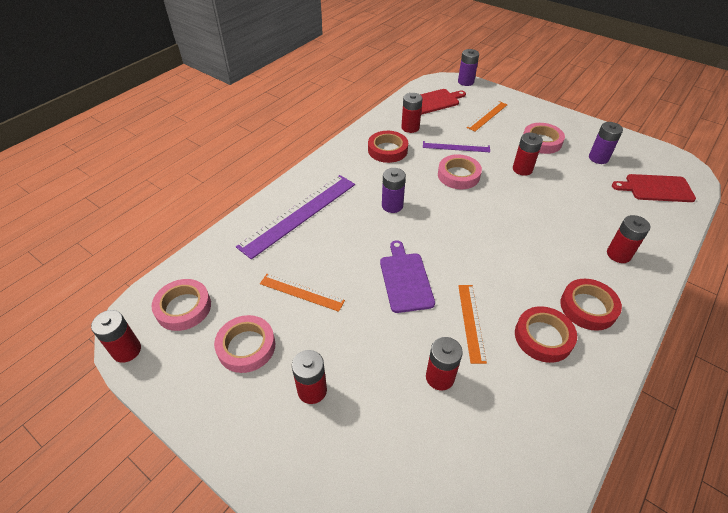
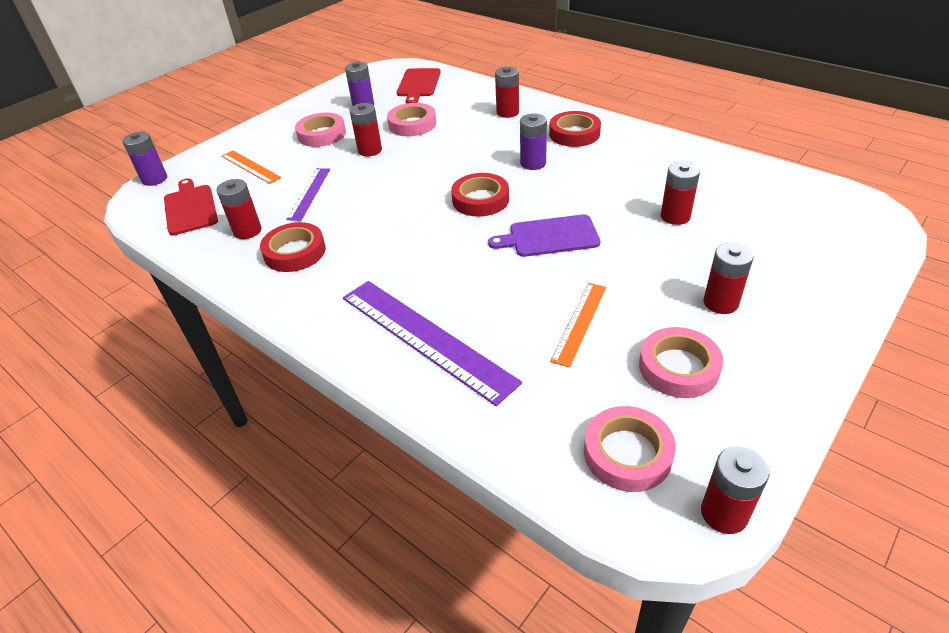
camera: 85 degrees left, 5 degrees down
purple battery [382,168,406,213] -> purple battery moved to [520,114,547,170]
pink tape [438,154,482,189] -> pink tape moved to [387,103,436,136]
orange ruler [458,285,487,364] -> none
red tape [515,306,577,363] -> red tape moved to [451,173,509,217]

